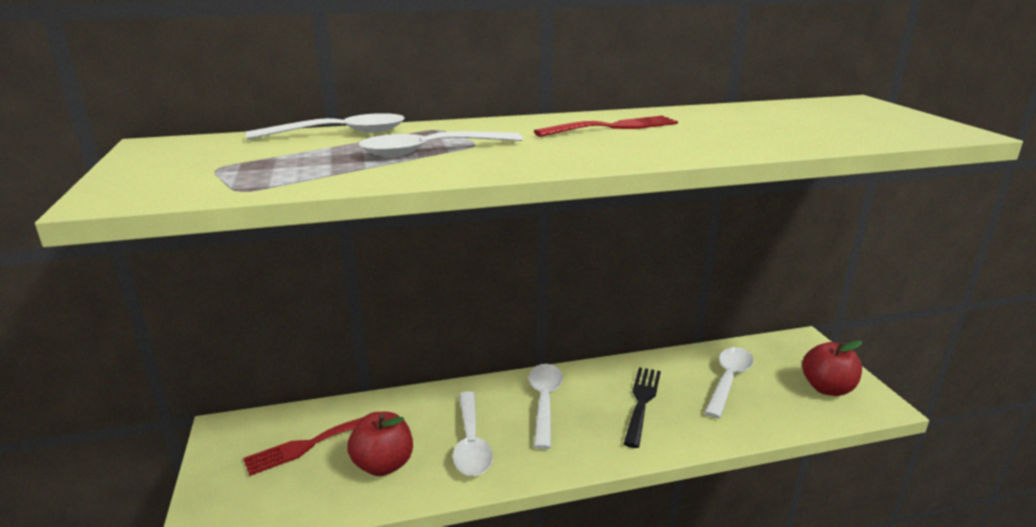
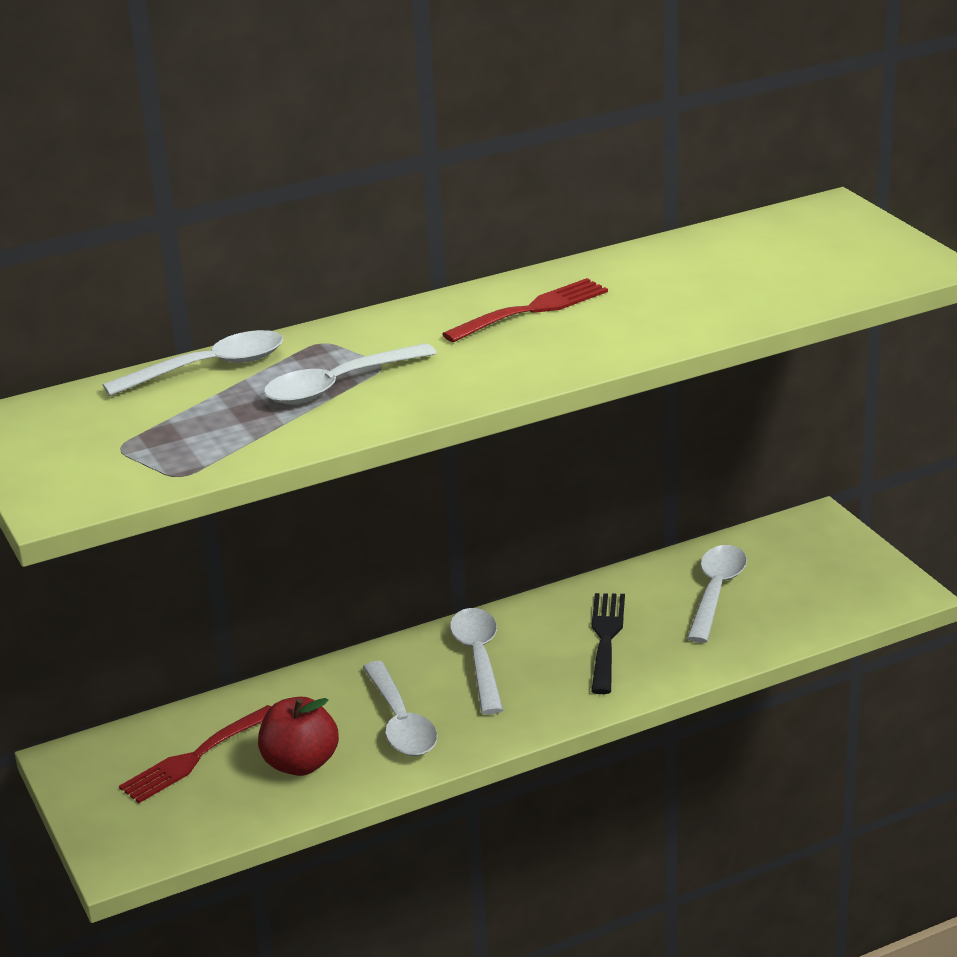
camera: 10 degrees left, 5 degrees up
red apple [802,341,862,396] -> none

